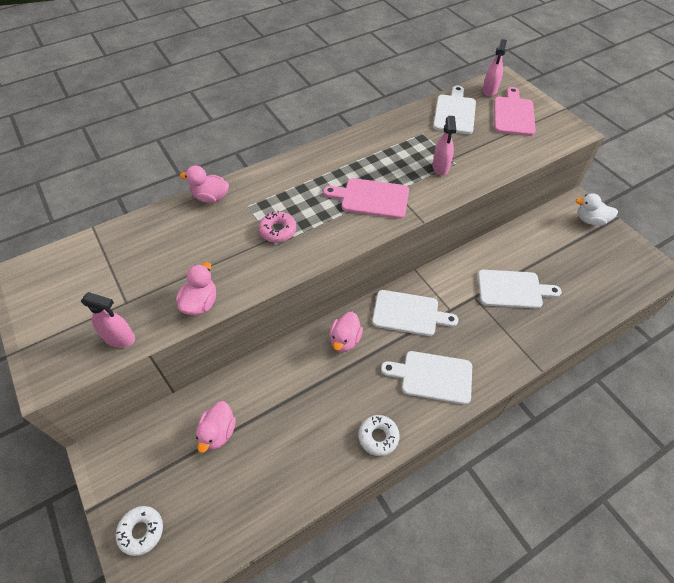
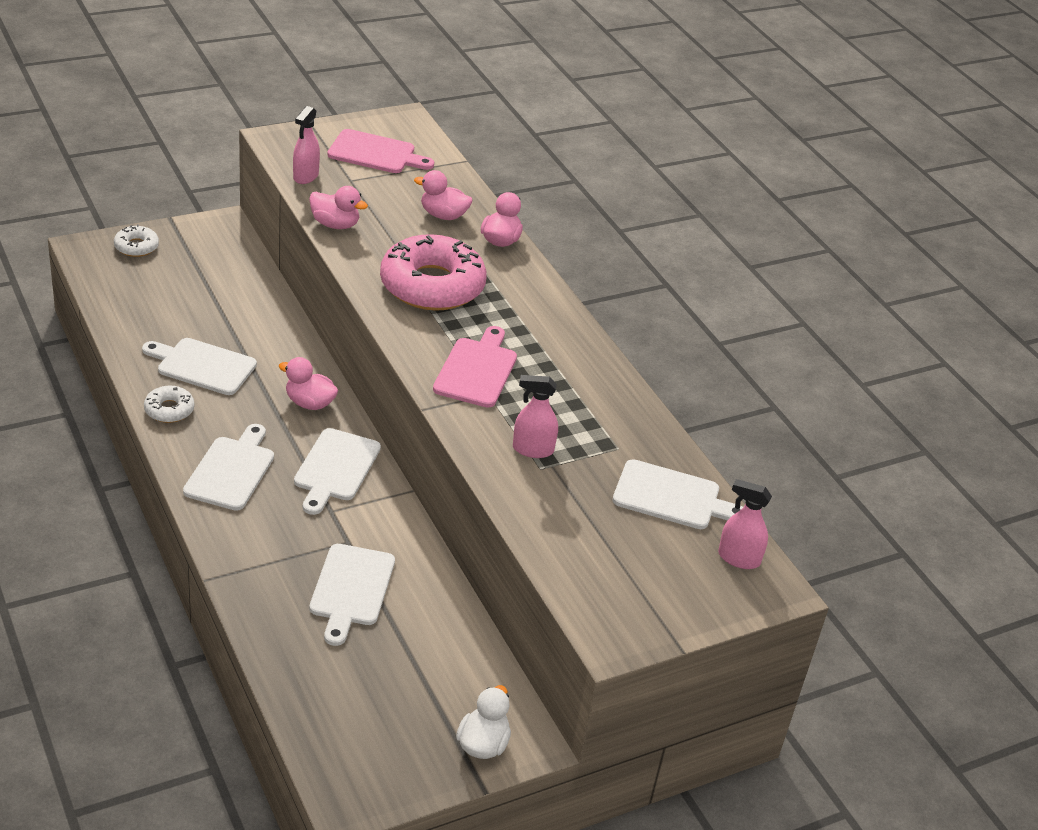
camera: 90 degrees right, 15 degrees down
pink duck [196,401,236,453] -> pink duck moved to [414,170,472,220]
pink donut [259,211,296,243] -> pink donut [380,234,487,311], size x2.18
pink cutting board [494,87,536,136] -> pink cutting board moved to [327,129,434,173]
none -> white cutting board [142,338,257,395]

